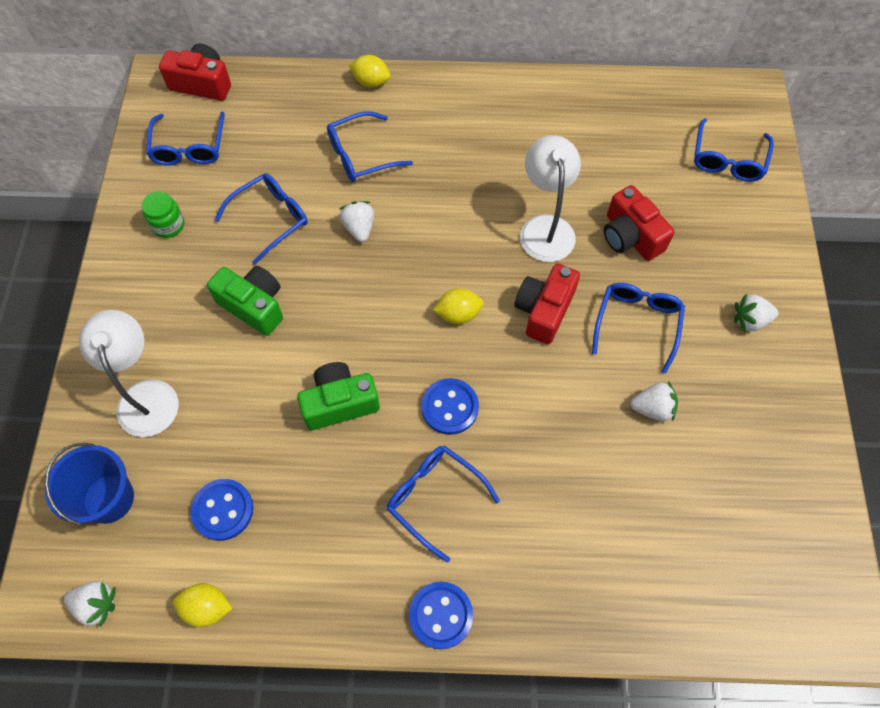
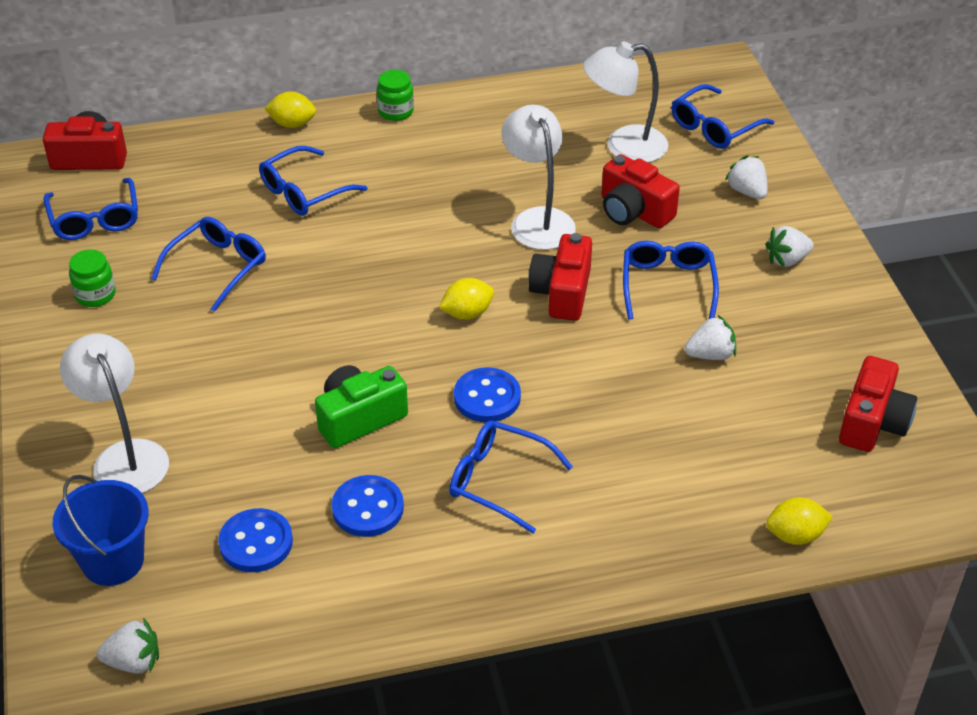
camera: 15 degrees left, 20 degrees down
yellow lemon [173,583,232,627] -> yellow lemon moved to [766,497,833,545]
green camera [207,266,283,336] -> none
white strawberry [340,201,374,242] -> white strawberry moved to [725,155,768,199]
blue button [409,582,473,649] -> blue button moved to [332,475,404,537]
blue glasses [694,118,774,182] -> blue glasses turned 45 degrees clockwise [672,84,774,149]
none -> green jar [377,70,414,121]
none -> white lamp [583,41,668,163]
none -> red camera [839,356,917,452]

